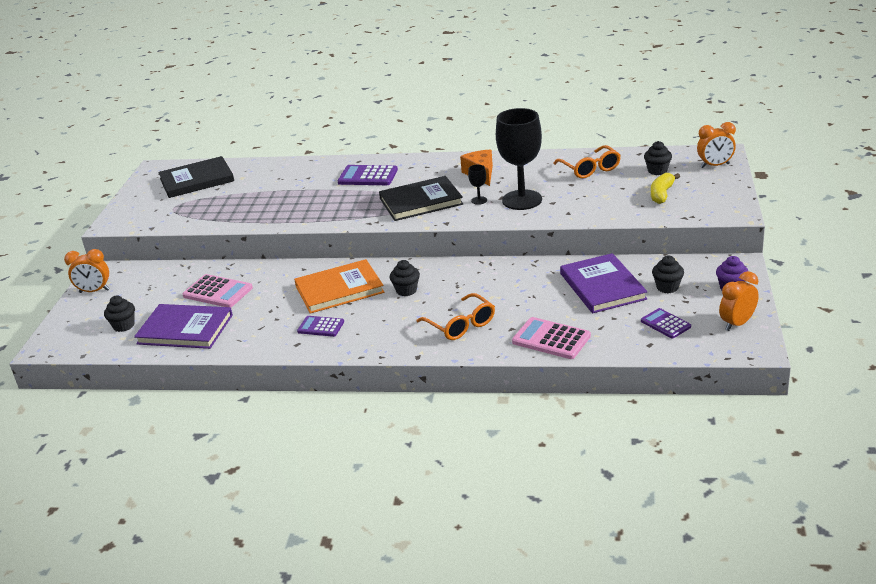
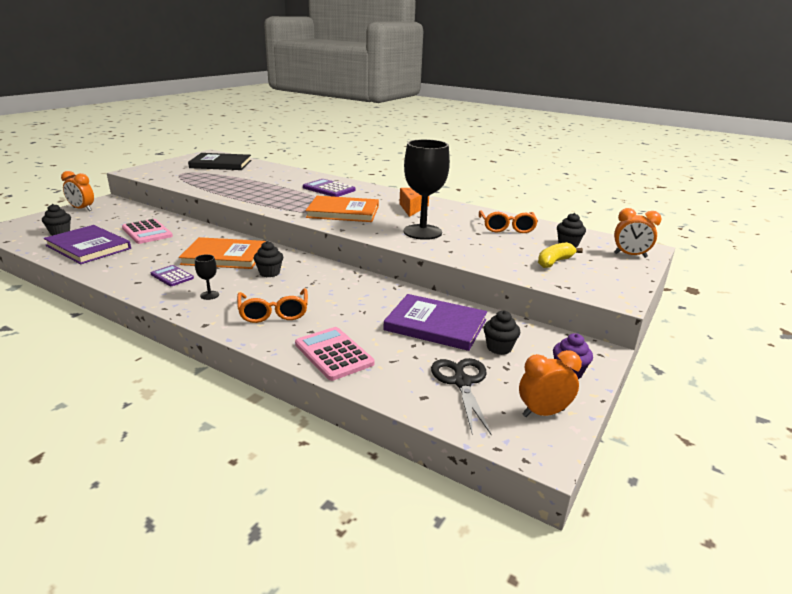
camera: 20 degrees right, 5 degrees down
black book [379,176,463,221] -> orange book [306,196,379,222]
black goblet [468,165,487,205] -> black goblet moved to [195,254,219,300]
purple book [560,253,648,313] -> purple book turned 75 degrees counterclockwise [383,294,487,351]
purple calculator [641,308,691,338] -> black scissors [431,358,492,435]

